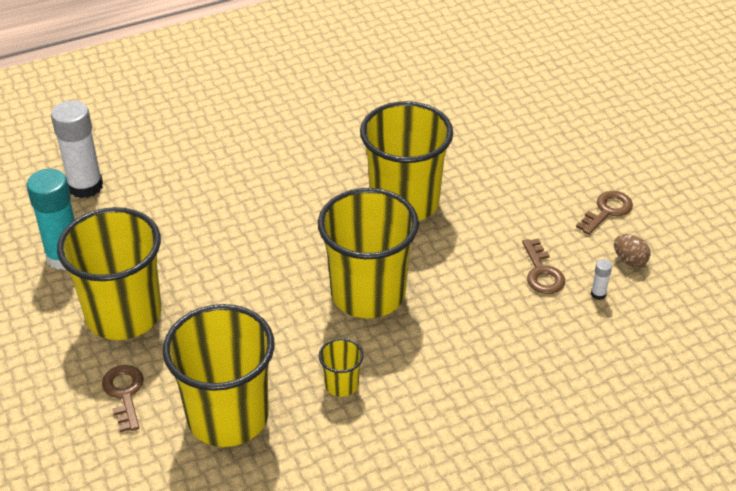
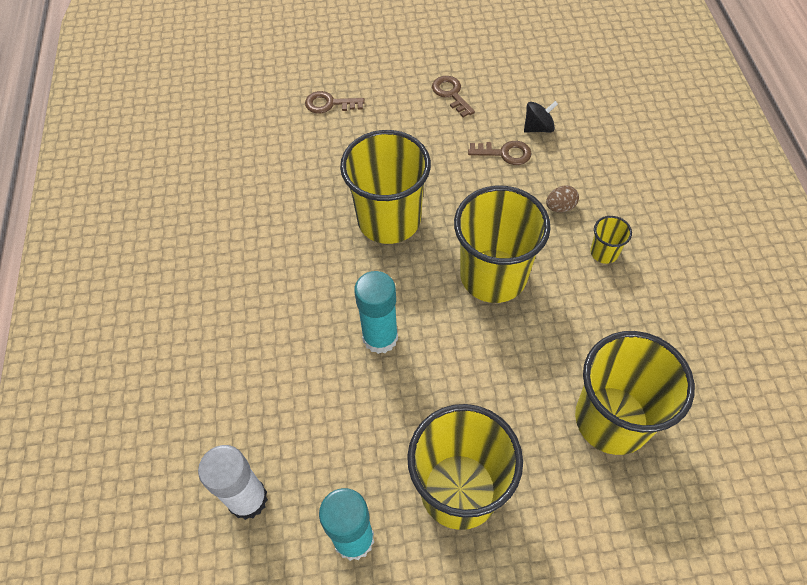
camera: 70 degrees left, 15 degrees up
brown key [102,365,144,432] -> brown key moved to [305,91,365,113]
yellow cup [319,338,364,397] -> yellow cup moved to [590,216,632,264]
white glue stick [591,259,612,300] -> black spinning top [524,101,558,133]
brown egg [614,234,651,267] -> brown egg moved to [546,185,579,212]
none -> turquoise glue stick [354,271,398,354]

